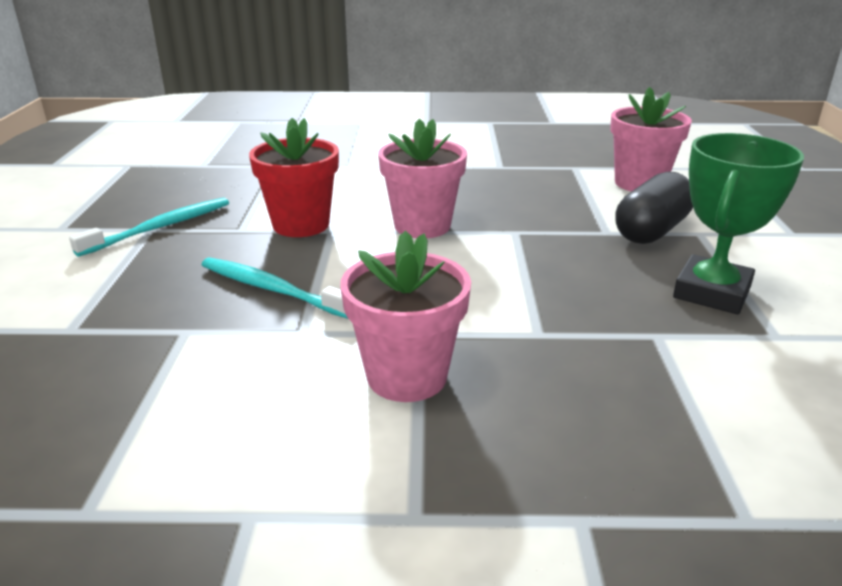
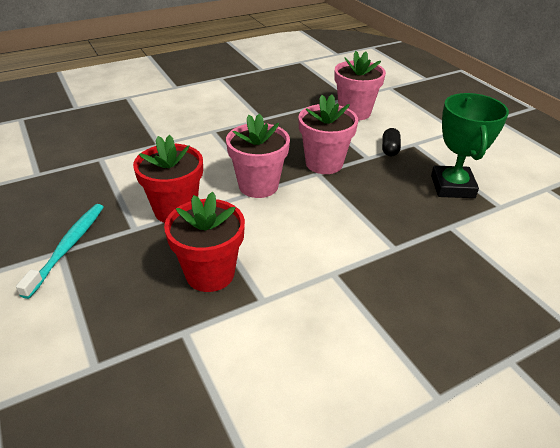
camera: 30 degrees left, 10 degrees up
turquoise toothbrush [202,258,348,319] -> red flower pot [164,192,245,292]
pink flower pot [341,230,471,402] -> pink flower pot moved to [298,95,358,174]
black capsule [615,171,693,244] -> black capsule [382,128,401,156], size x0.54

